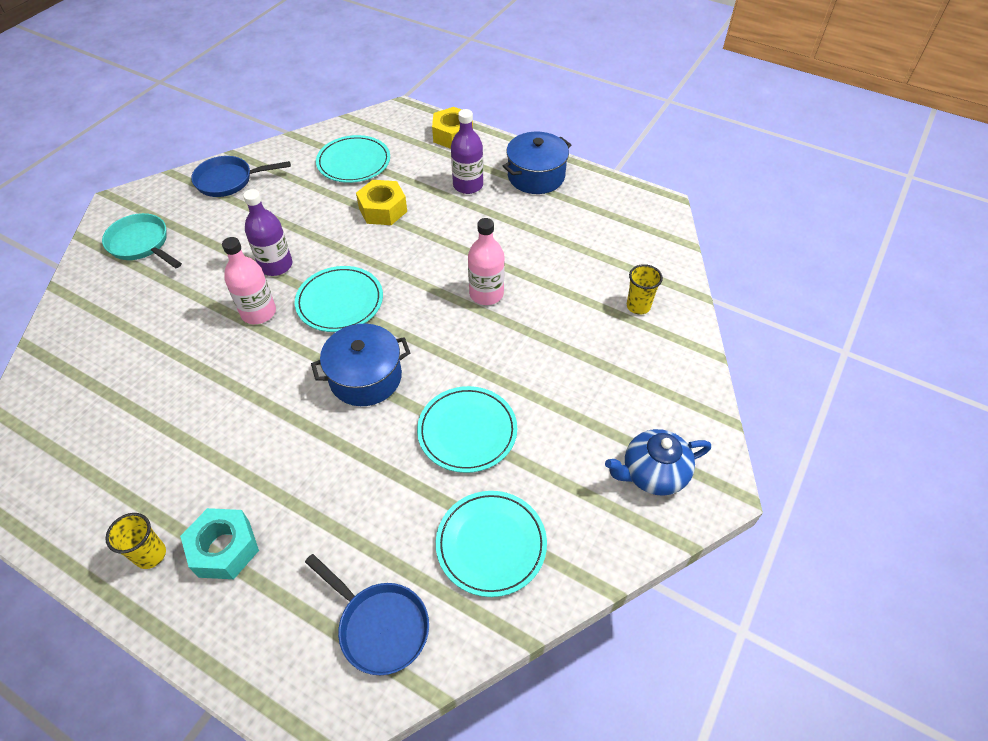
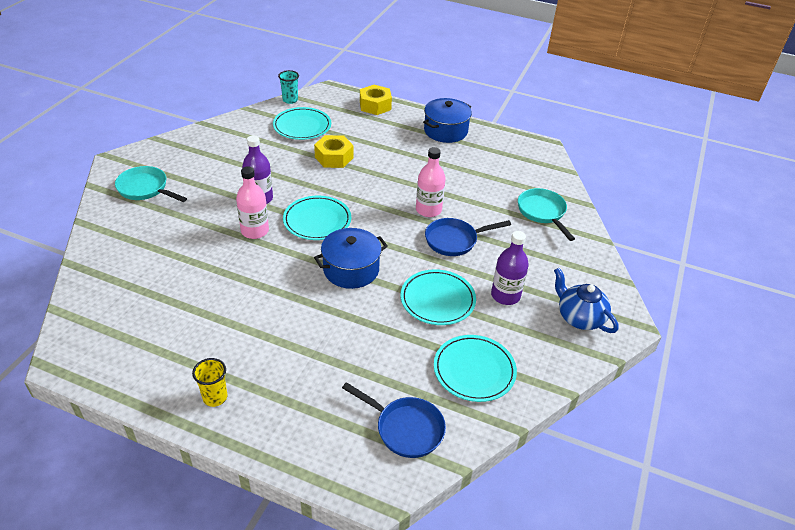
camera: 10 degrees left, 10 degrees down
turquoise nut [180,508,259,579] -> none
blue pan [191,156,291,197] -> blue pan moved to [425,218,511,256]
purple bottle [451,109,483,194] -> purple bottle moved to [491,231,529,305]
blue teapot [605,429,711,496] -> blue teapot turned 75 degrees clockwise [554,268,618,333]
yellow cup [627,264,663,315] -> turquoise pan [518,188,575,241]
none -> turquoise cup [278,70,299,104]

